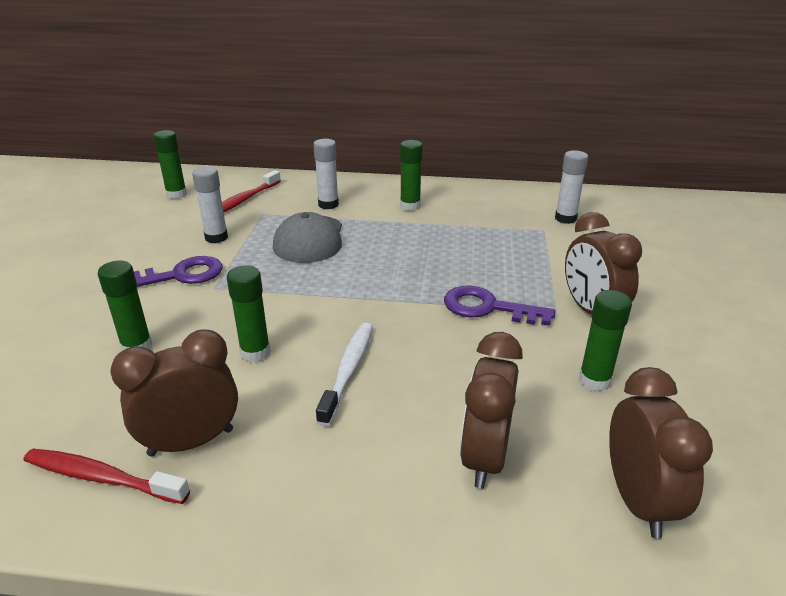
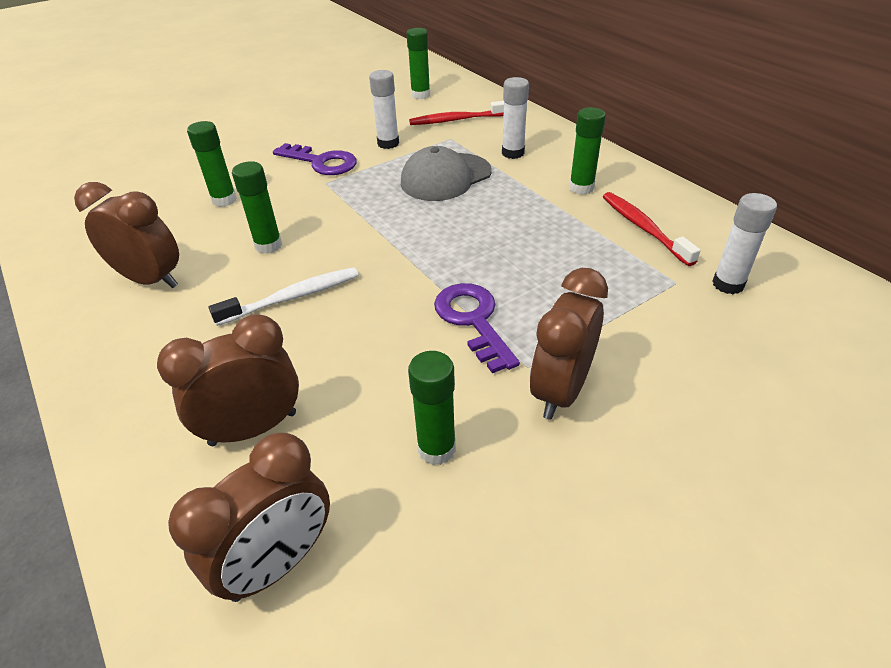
camera: 50 degrees right, 10 degrees up
red toothbrush [23,449,190,504] -> red toothbrush moved to [603,192,701,266]

